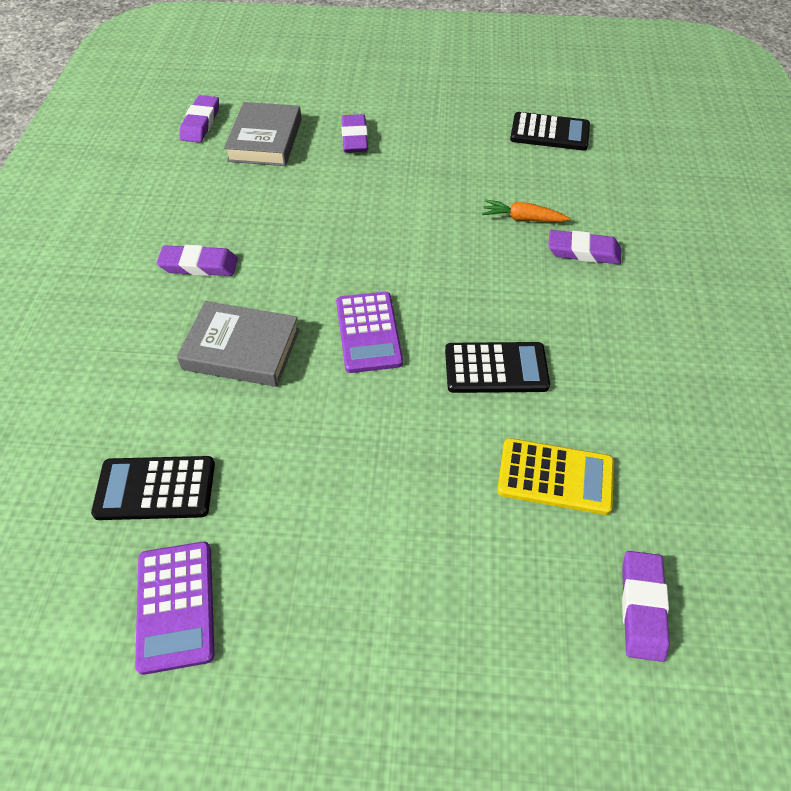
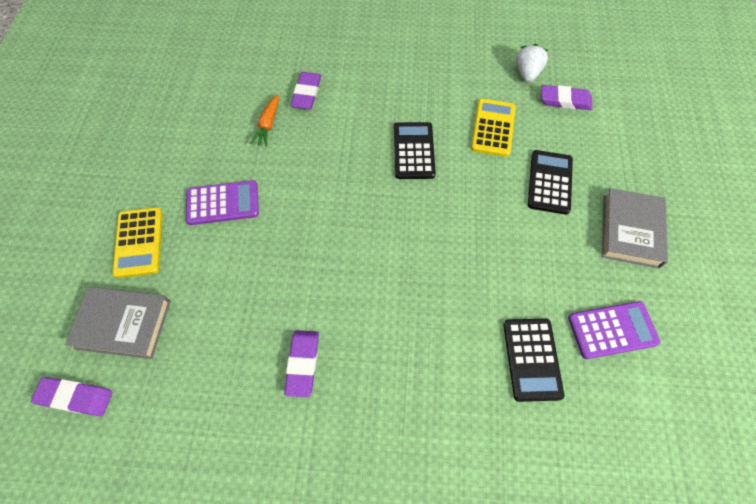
camera: 90 degrees left, 10 degrees up
grey book [177,301,300,387] -> grey book moved to [602,188,668,268]
purple calculator [336,292,403,373] -> purple calculator moved to [186,180,259,225]
purple eraser [342,114,368,153] -> yellow calculator [112,207,162,278]
black calculator [510,112,590,151] -> black calculator moved to [528,150,573,215]
none -> white strawberry [516,44,548,83]

